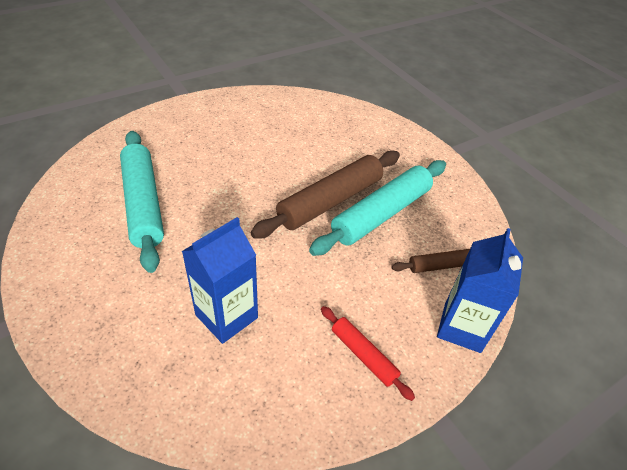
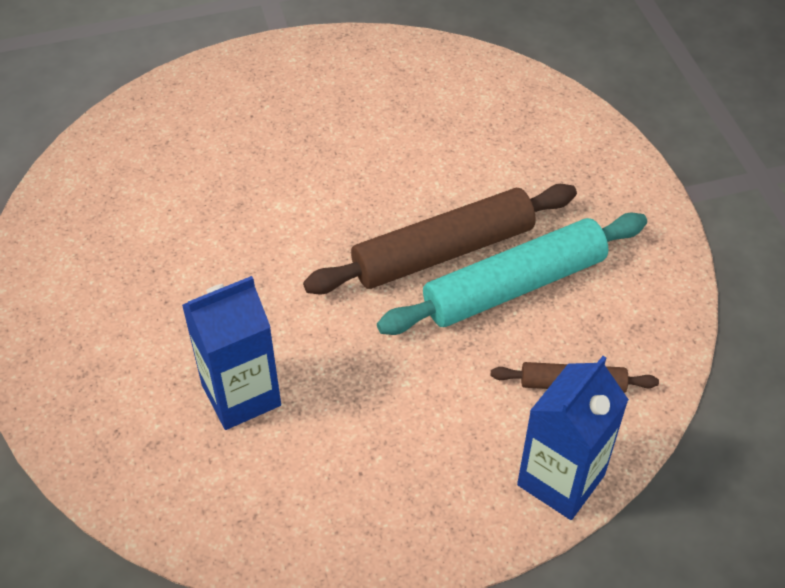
camera: 20 degrees right, 5 degrees up
turquoise rolling pin [120,131,164,273] -> none
red rolling pin [321,306,415,401] -> none

